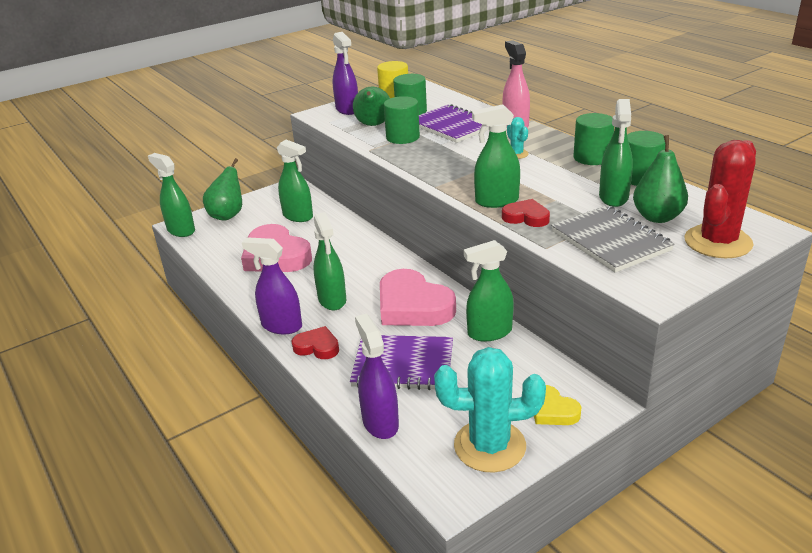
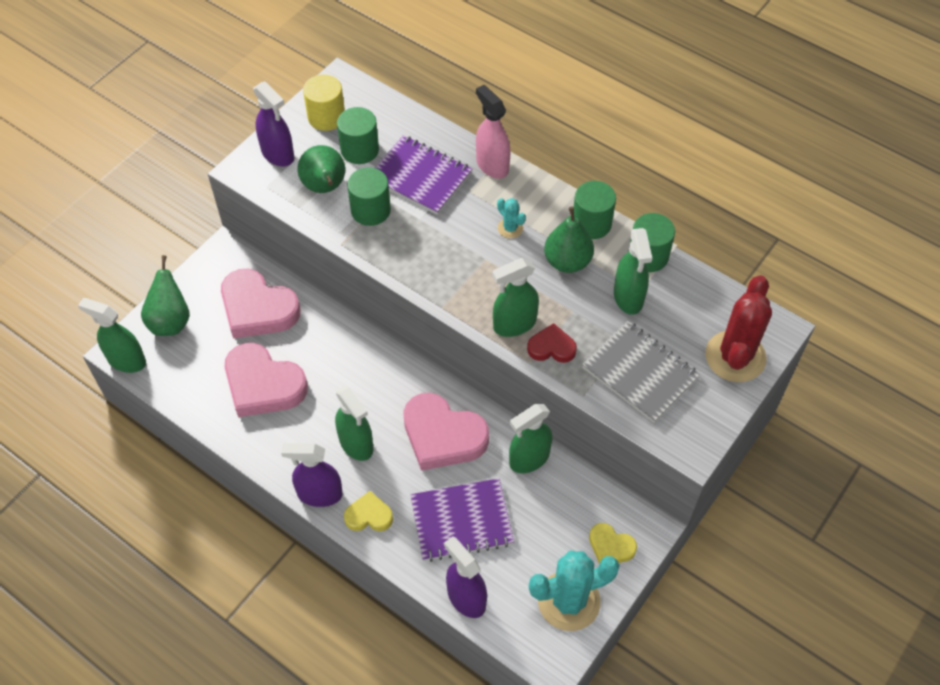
camera: 20 degrees left, 25 degrees up
green spray bottle [277,140,313,222] -> pink heart [221,269,301,338]
red heart [291,326,339,359] -> yellow heart [344,491,393,531]
green pear [633,135,688,223] -> green pear moved to [544,207,594,273]

